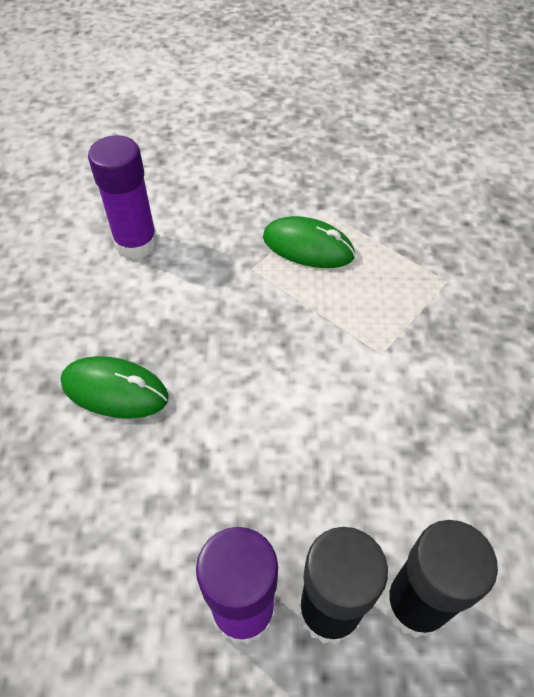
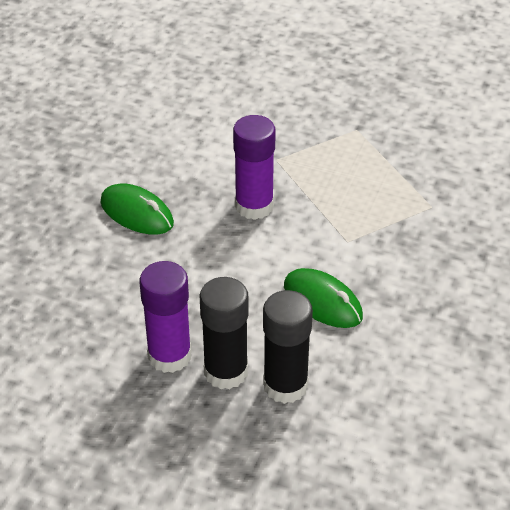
camera: 20 degrees right, 10 degrees down
purple glue stick [88,135,158,259] -> purple glue stick moved to [233,115,276,220]
green mouse [263,216,355,268] -> green mouse moved to [284,268,363,328]

